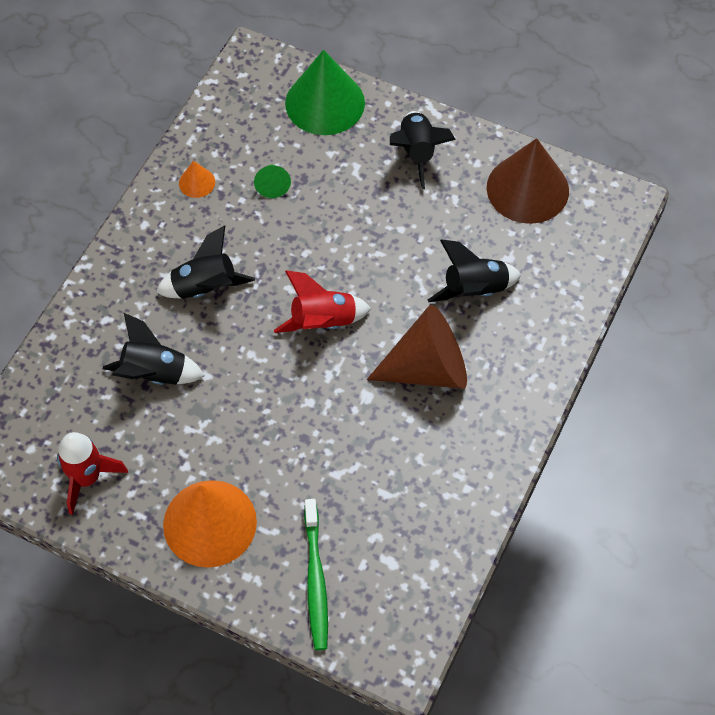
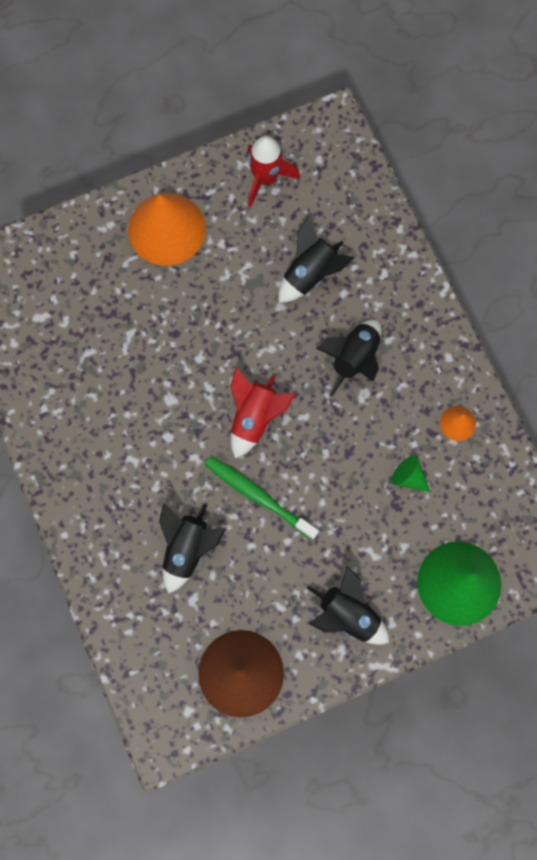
camera: 130 degrees right, 15 degrees up
green toothbrush [304,499,328,650] -> green toothbrush moved to [205,456,319,540]
brown cone [367,305,467,389] -> none

